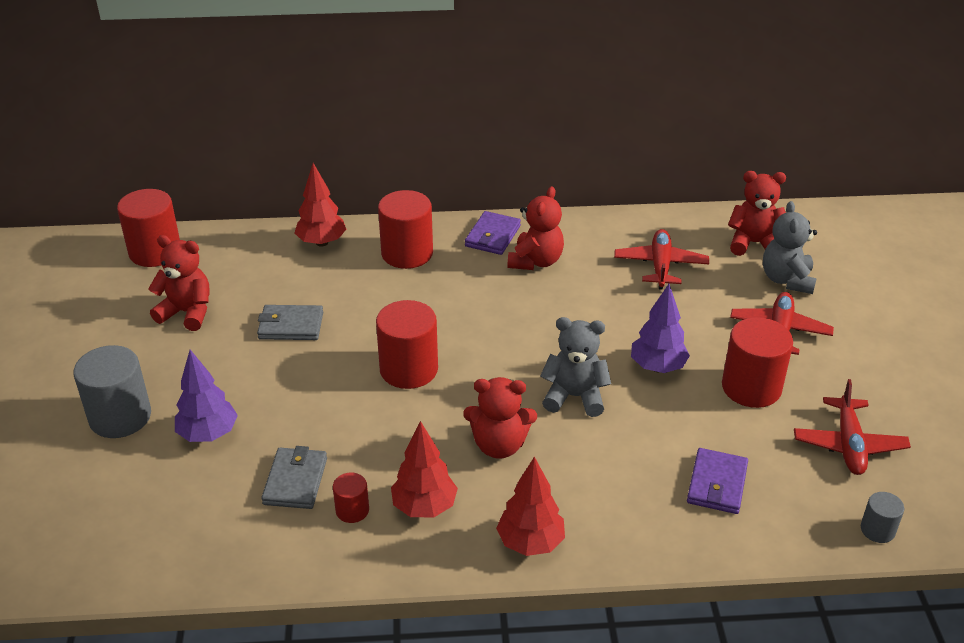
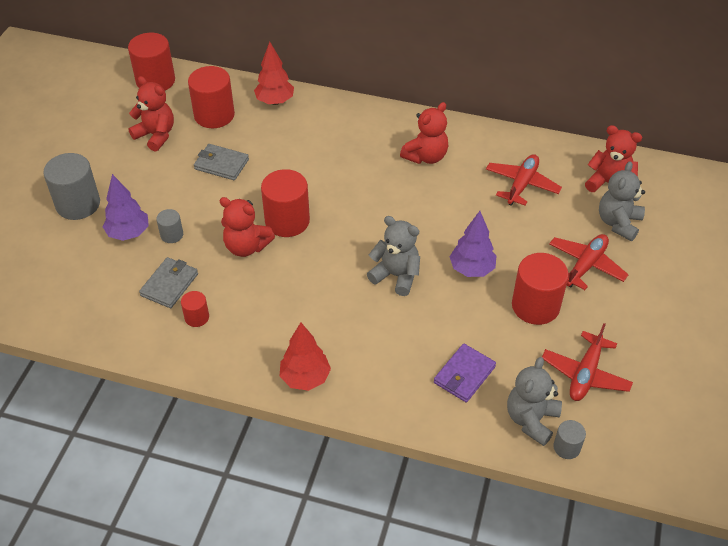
camera: 20 degrees right, 10 degrees up
red cylinder [378,190,433,269] -> red cylinder moved to [188,66,235,128]
red tree [391,421,458,518] -> none
red teddy bear [463,377,537,459] -> red teddy bear moved to [220,197,275,257]
purple wallet [465,211,521,255] -> none
none -> grey cylinder [156,209,183,243]
none -> grey teddy bear [507,357,562,446]

